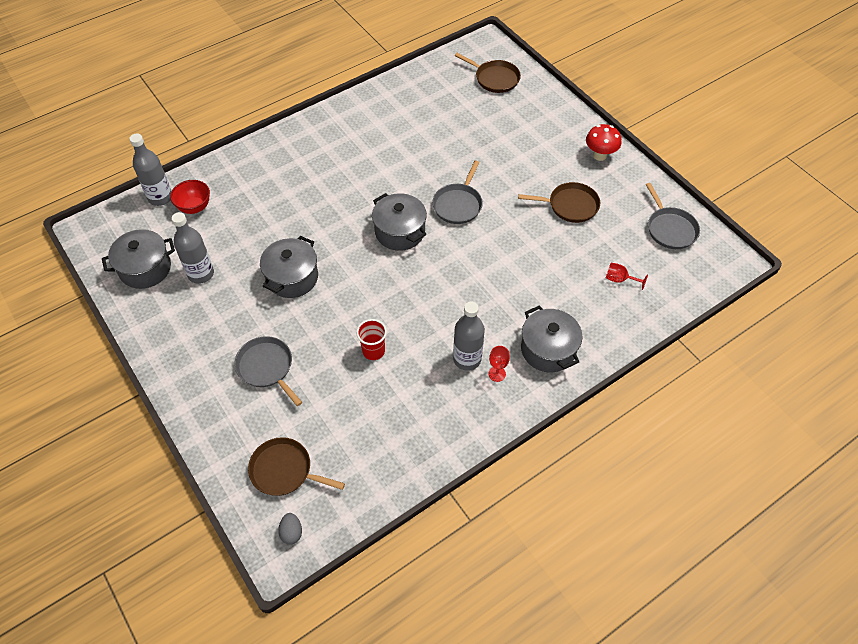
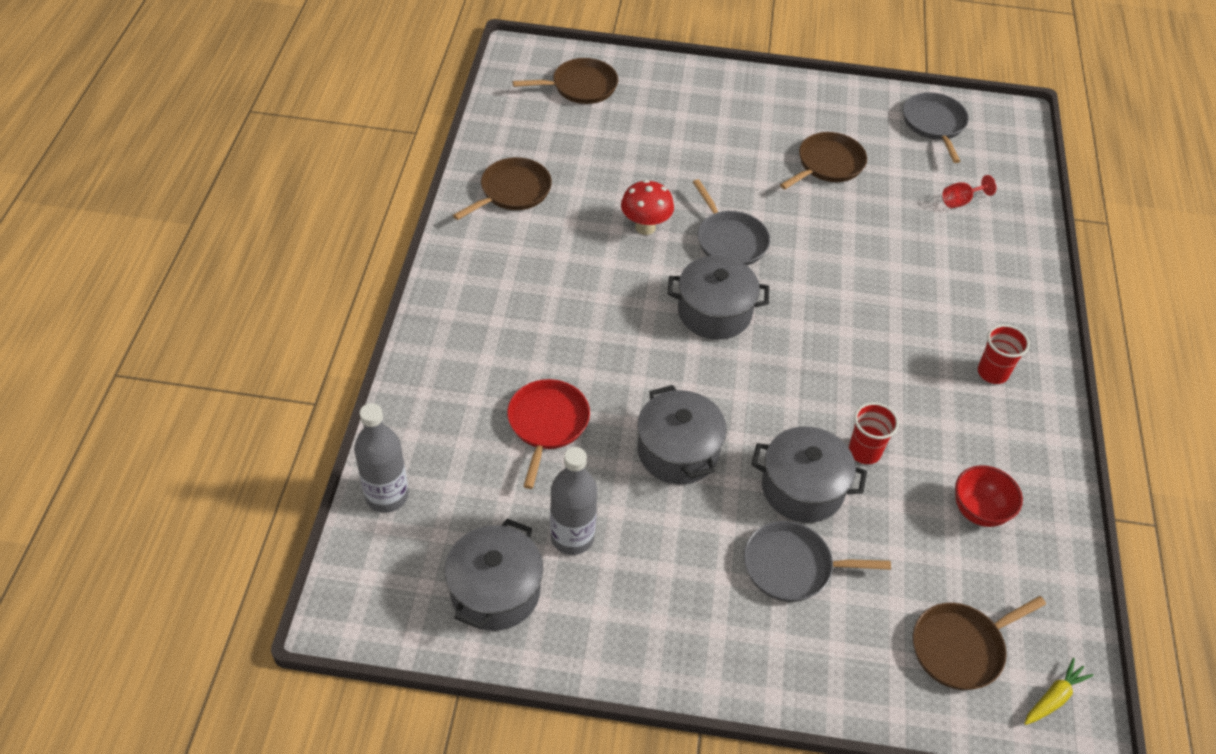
camera: 50 degrees left, 5 degrees down
red bowl [170,180,210,214] -> red bowl moved to [955,465,1023,527]
grey egg [278,513,302,545] -> yellow carrot [1024,658,1094,725]
grey bottle [453,301,485,371] -> none
red goblet [488,346,510,382] -> red cup [978,324,1030,384]
grey pot [521,305,582,372] -> grey pot moved to [751,426,867,523]
red mushroom [586,124,622,161] -> red mushroom moved to [621,180,674,235]
grey pan [646,183,700,249] -> grey pan turned 120 degrees counterclockwise [903,92,969,163]
none -> brown pan [453,157,552,220]
none -> red pan [507,379,590,489]

